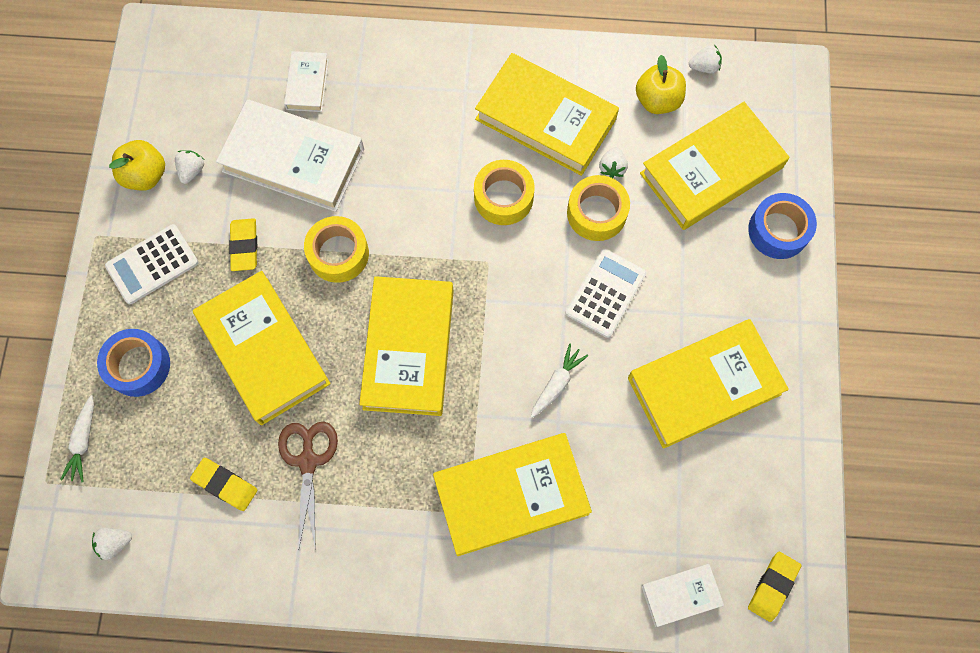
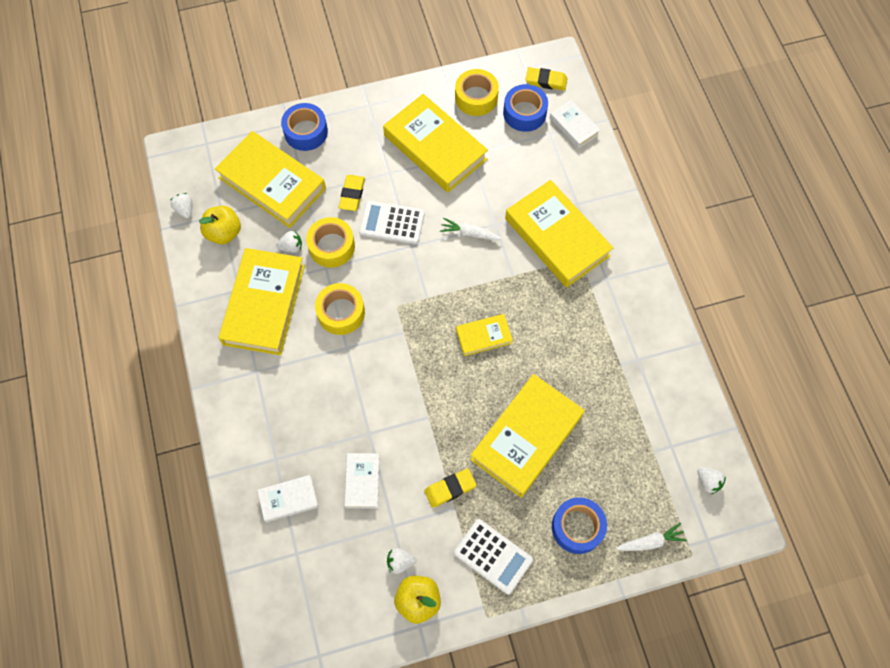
camera: 110 degrees left, 5 degrees down
yellow eraser [190,458,258,511] -> yellow eraser moved to [339,175,365,211]
white book [216,99,364,212] -> white book [344,453,379,508], size x0.50
brown scissors [278,422,338,547] -> none
yellow tape [304,216,369,283] -> yellow tape moved to [455,69,499,116]
yellow book [359,276,454,416] -> yellow book [456,314,513,356], size x0.50
none -> blue tape [503,84,548,132]

